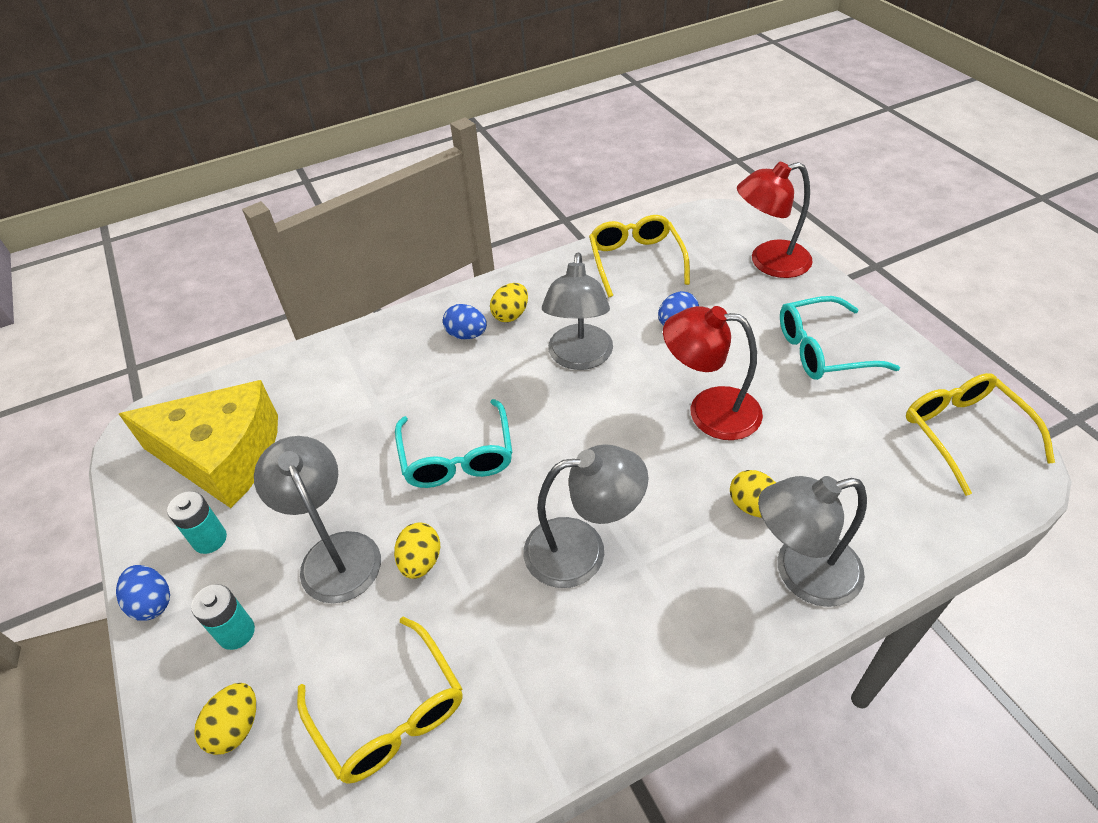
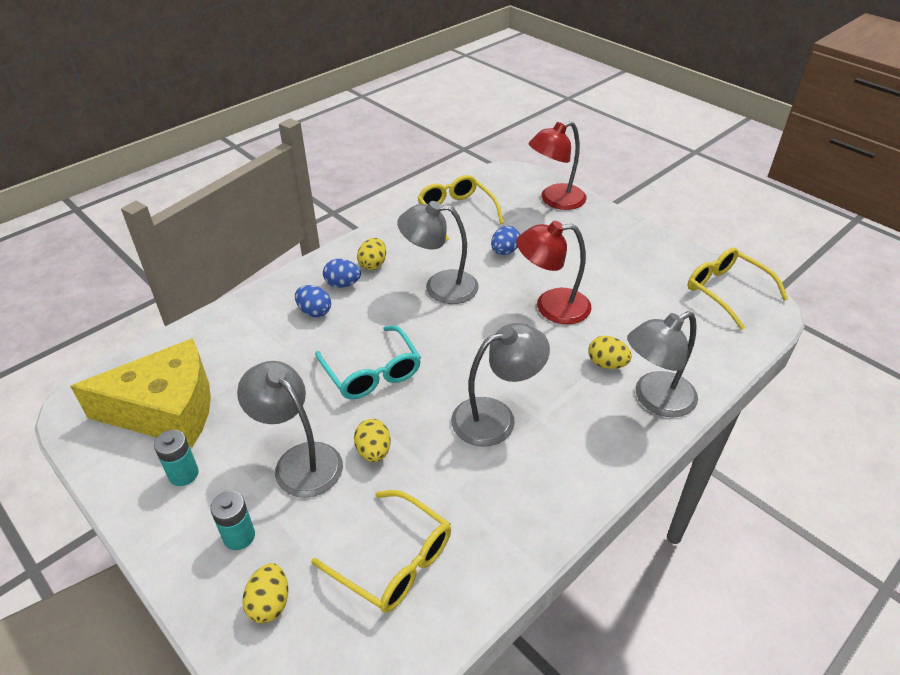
camera: 20 degrees left, 5 degrees down
blue egg [116,565,170,621] -> blue egg moved to [295,285,331,317]
grey lamp [542,252,613,370] -> grey lamp turned 105 degrees clockwise [397,201,479,304]
turquoise glasses [780,296,900,380] -> none

